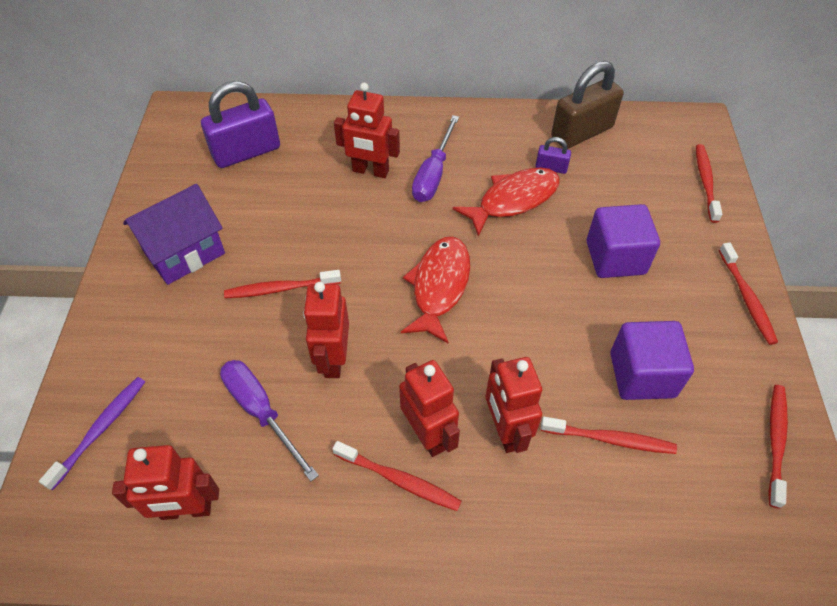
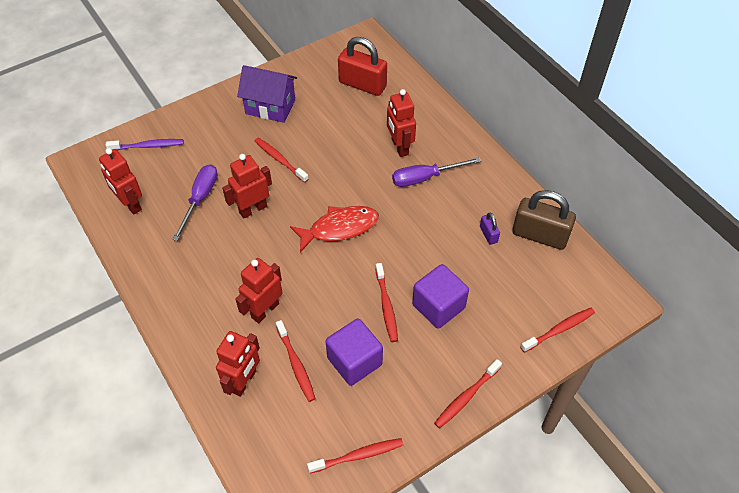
camera: 55 degrees right, 0 degrees up
purple padlock [201,81,280,168] -> red padlock [338,37,387,96]
red toothbrush [332,441,462,511] -> red toothbrush moved to [375,263,398,342]
red robot [399,360,460,457] -> red robot moved to [216,331,260,397]
red fish [453,167,560,237] -> none

